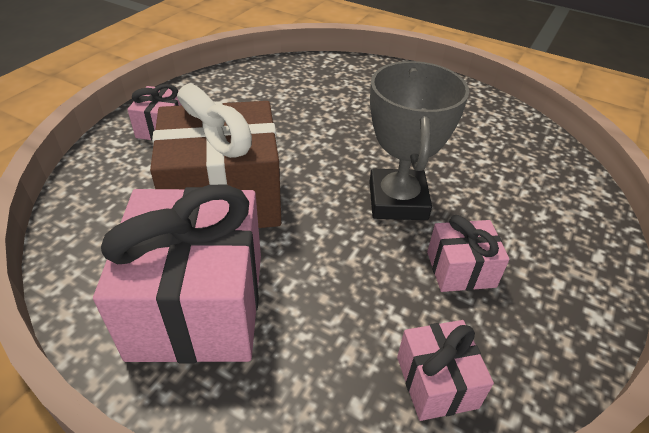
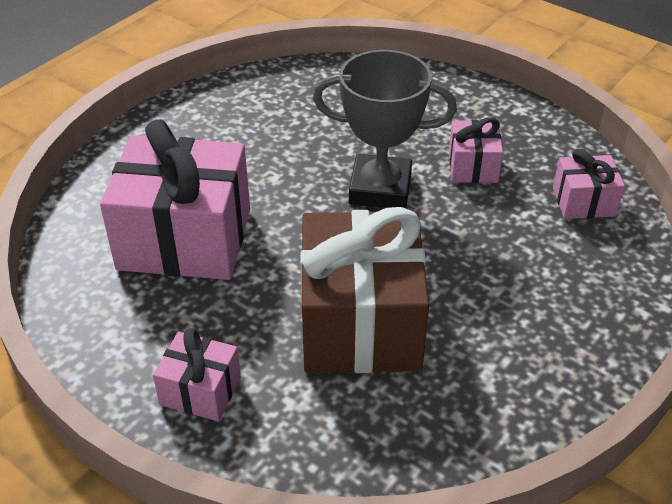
camera: 80 degrees left, 0 degrees up
pink gift [93,184,261,363] -> pink gift moved to [100,119,250,280]

